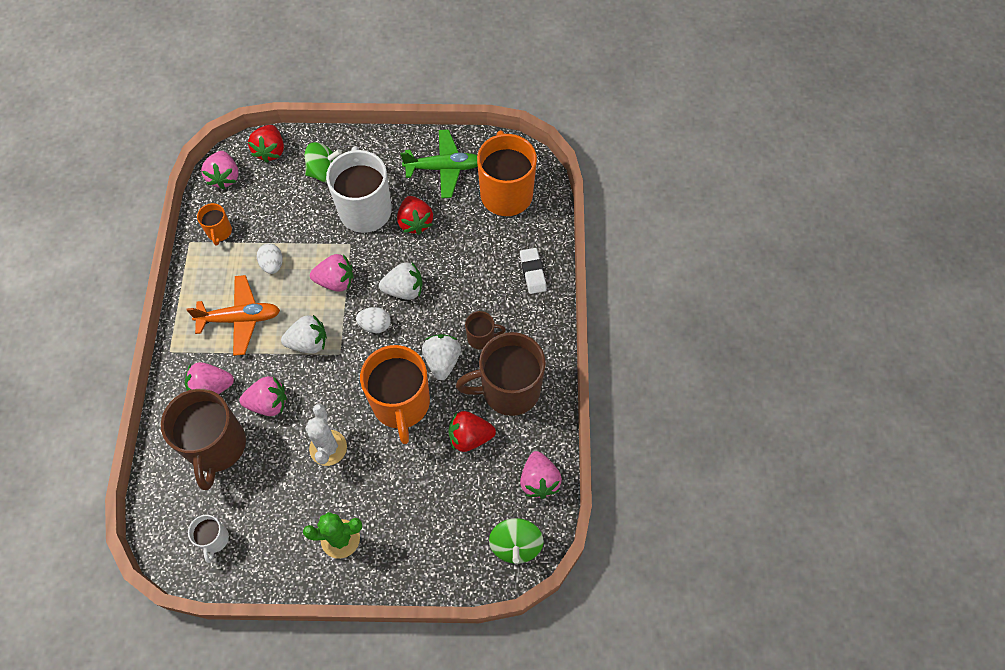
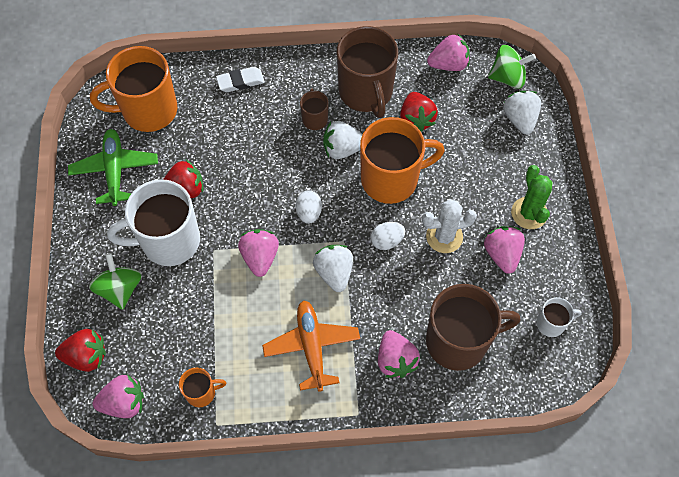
camera: 95 degrees left, 0 degrees up
pink strawberry [239,376,287,416] -> pink strawberry moved to [484,226,525,274]
white egg [257,243,283,274] -> white egg moved to [371,222,405,250]
white strawberry [379,262,423,300] -> white strawberry moved to [503,91,541,135]

